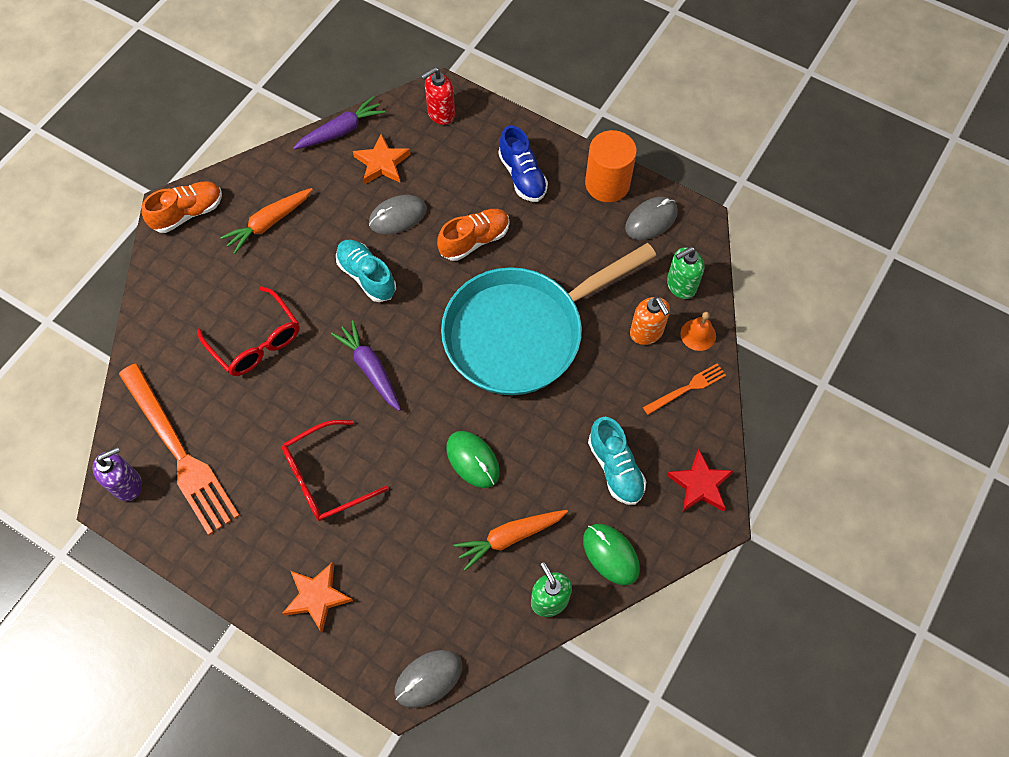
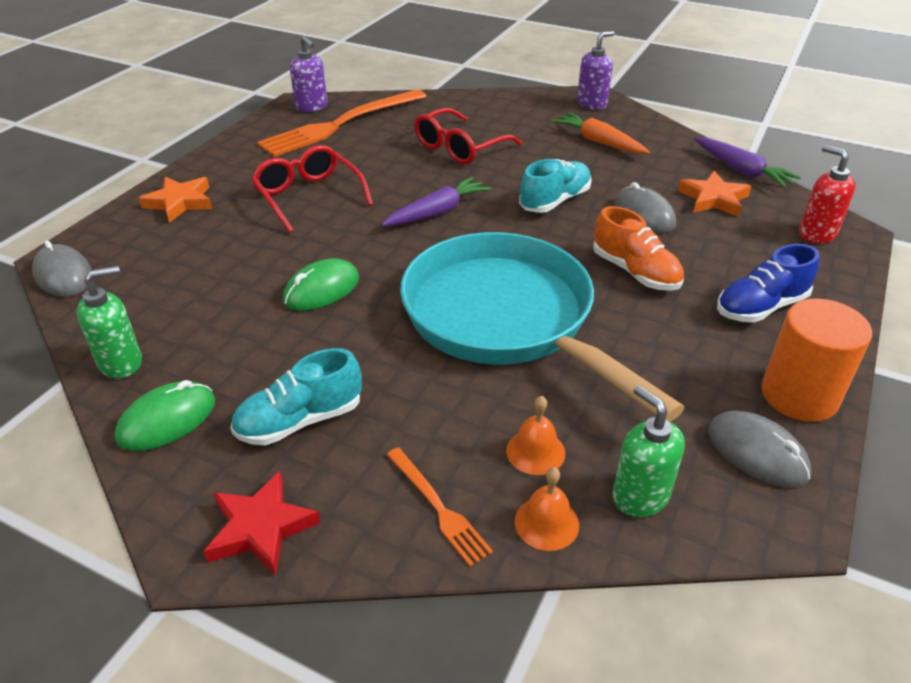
camera: 85 degrees right, 25 degrees down
orange shoe [141,182,222,233] -> purple soap dispenser [577,31,614,110]
orange carrot [454,510,568,571] -> none
orange soap dispenser [630,296,670,345] -> orange bell [506,396,566,475]

